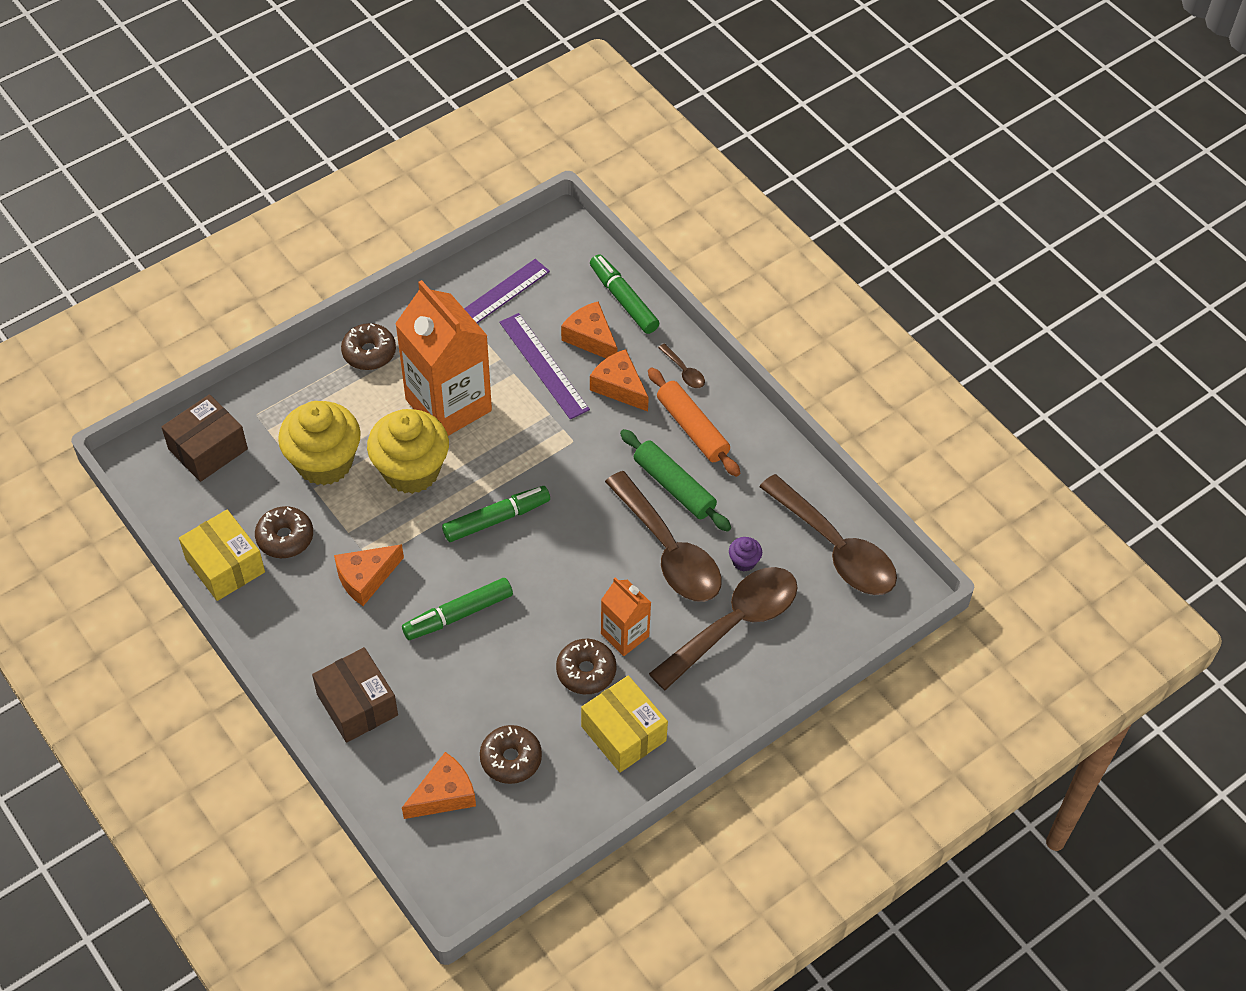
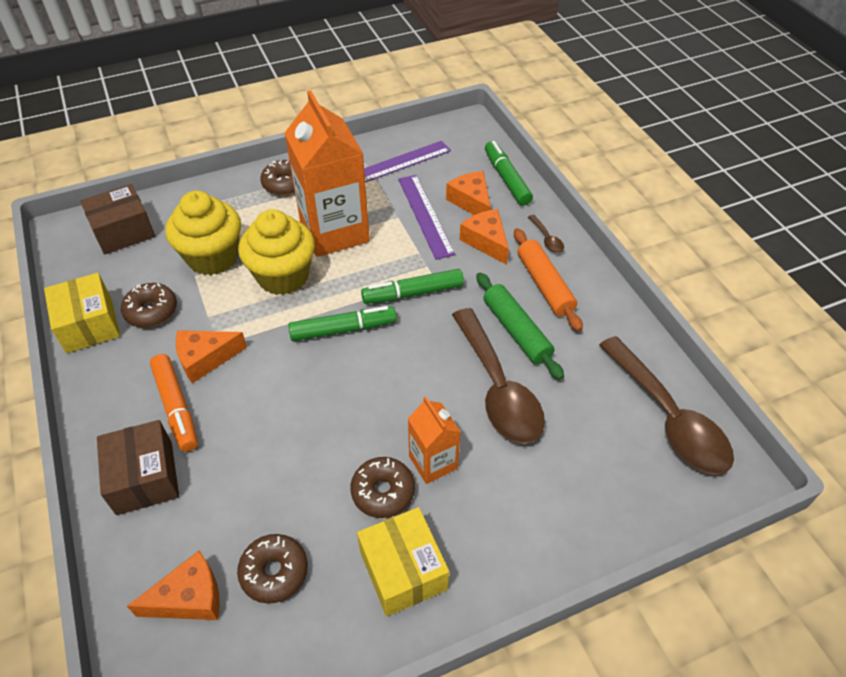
camera: 15 degrees right, 5 degrees down
green marker [402,578,513,640] -> green marker moved to [361,269,464,304]
brown spoon [649,567,798,690] -> none
purple cupcake [729,537,762,572] -> none
none -> orange marker [150,354,198,452]

